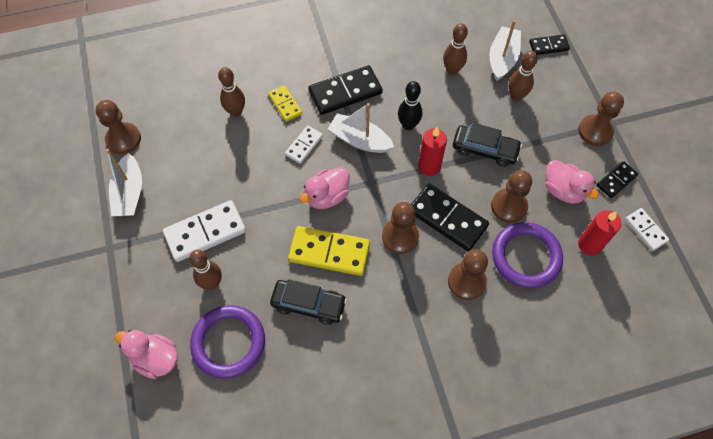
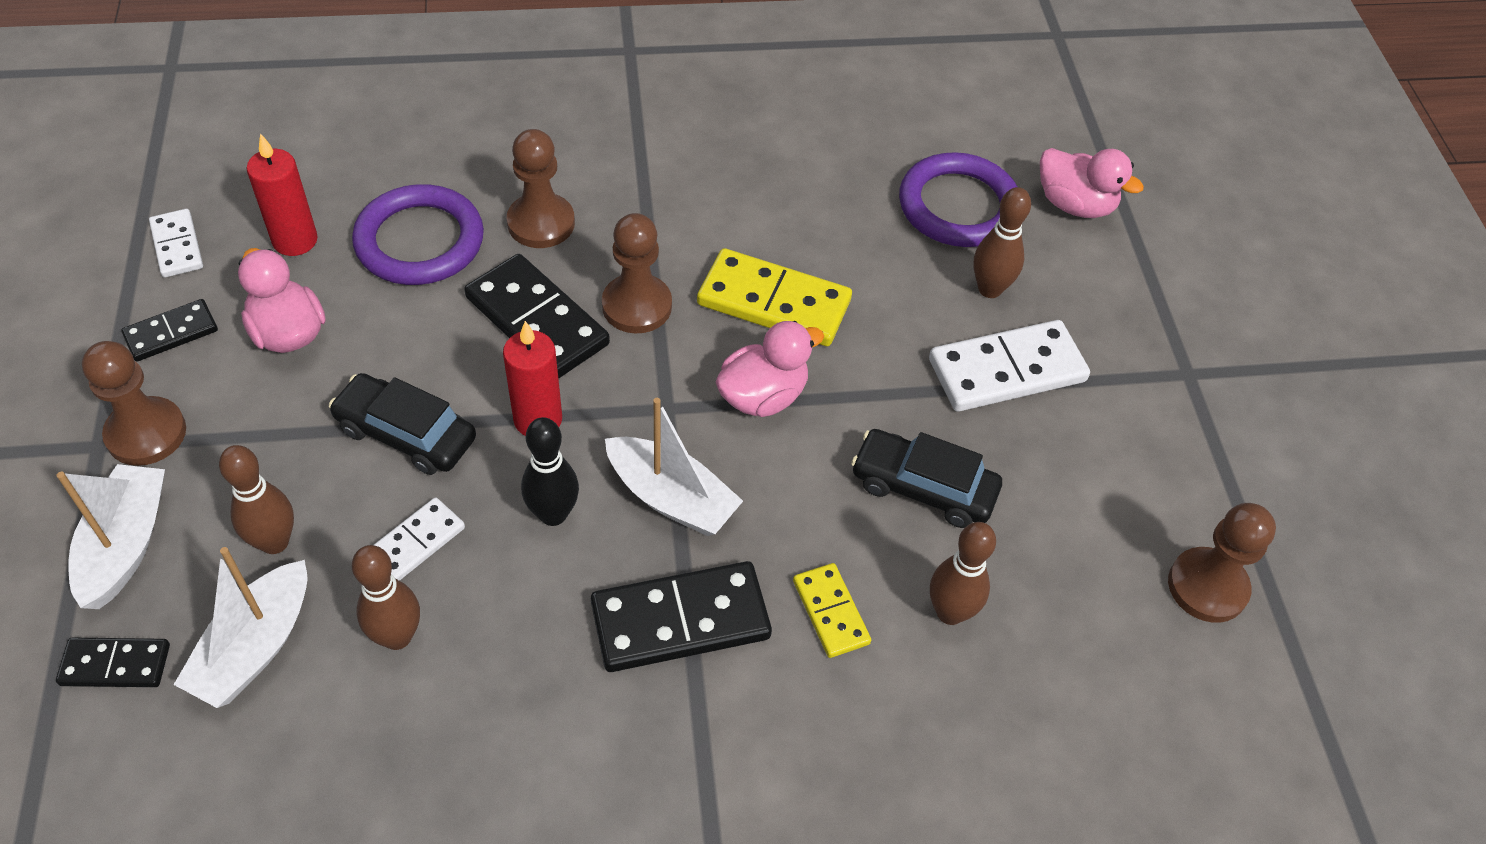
camera: 175 degrees left, 10 degrees down
white boat [106,149,142,216] -> white boat moved to [56,464,165,609]
black car [270,279,347,325] -> black car moved to [851,429,1002,528]
white domino [285,125,323,164] -> white domino moved to [374,497,465,581]
brown pawn [491,170,532,223] -> none

